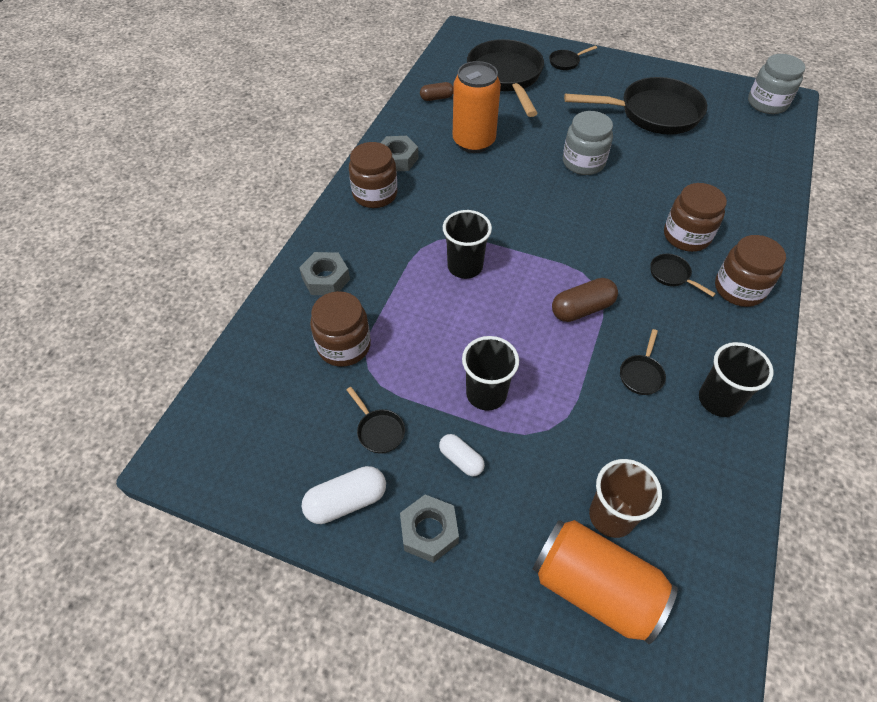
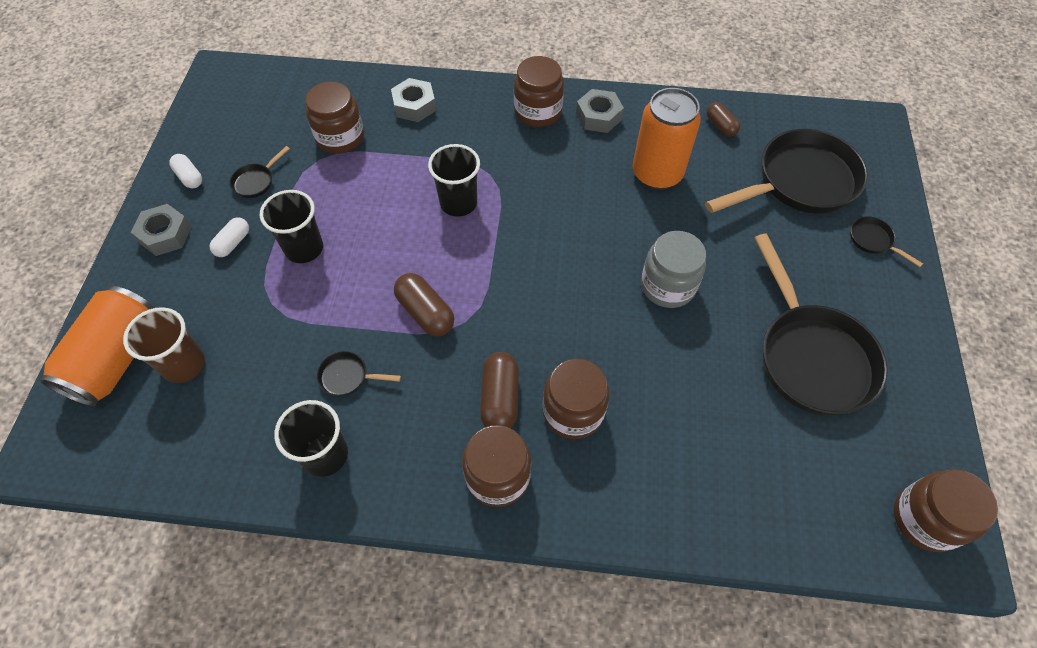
camera: 75 degrees right, 5 degrees up
white capsule [302,466,386,524] -> white capsule [169,154,202,188], size x0.64
black pan [650,254,716,297] -> brown capsule [480,352,519,428]
grey jar [748,54,805,114] -> brown jar [894,469,998,552]

